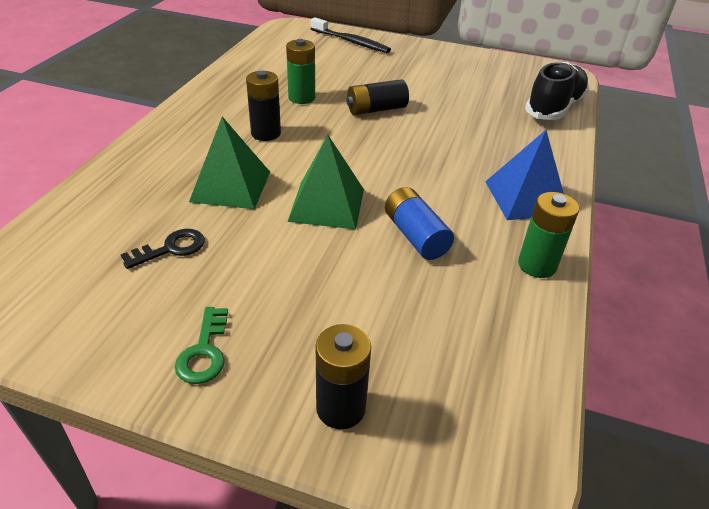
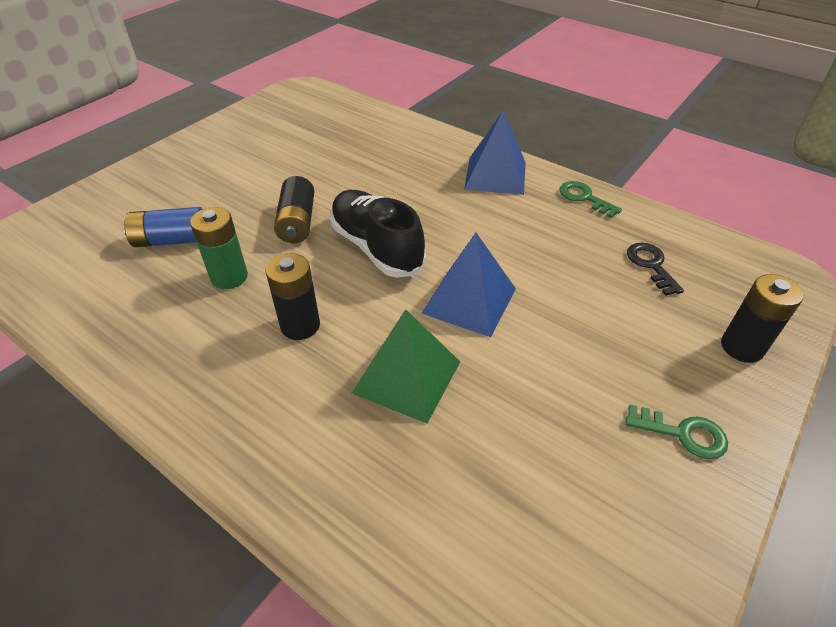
camera: 70 degrees left, 5 degrees up
black key [121,229,205,269] -> black key moved to [627,243,684,296]
green pyramid [288,135,364,229] -> blue pyramid [422,233,516,337]
black toothbrush [311,17,391,53] -> none
blue battery [385,187,454,260] -> blue battery moved to [124,207,202,247]
green battery [518,192,579,278] -> green key [559,181,622,218]
black shoe [525,62,589,120] -> black shoe moved to [330,190,426,278]

